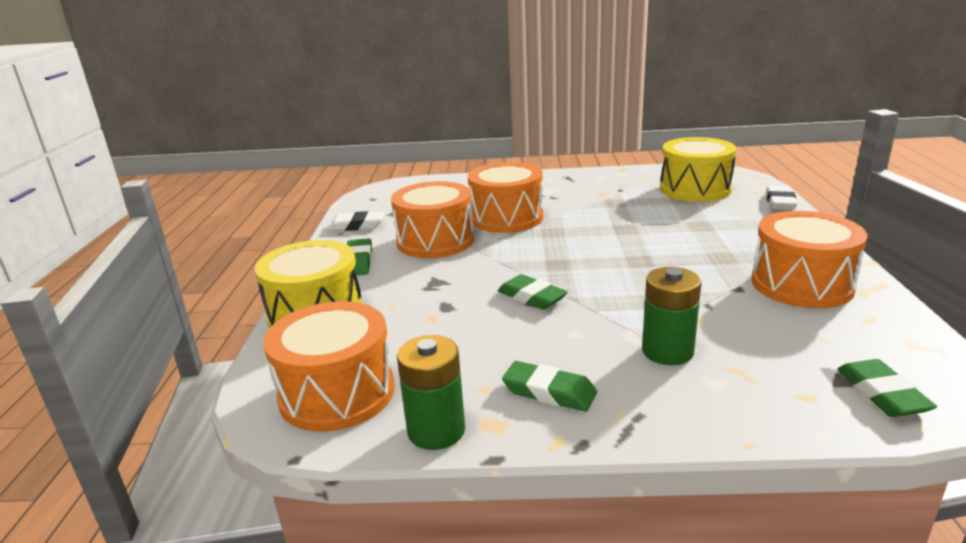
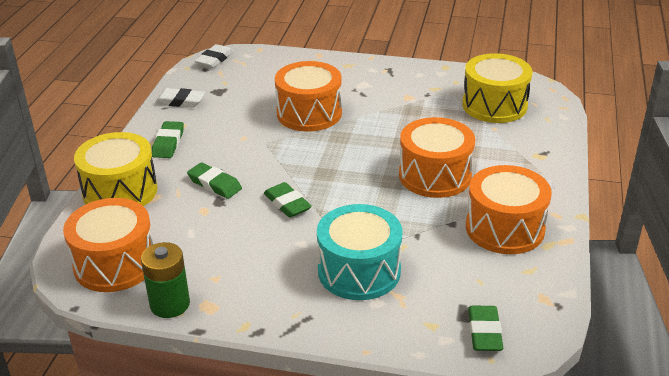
camera: 10 degrees right, 10 degrees up
orange drum [391,181,474,258] -> orange drum moved to [399,117,475,198]
green eraser [502,361,597,412] -> green eraser moved to [187,162,242,199]
green battery [642,267,701,365] -> turquoise drum [317,204,403,300]
white eraser [766,186,797,210] -> white eraser moved to [195,44,234,68]

